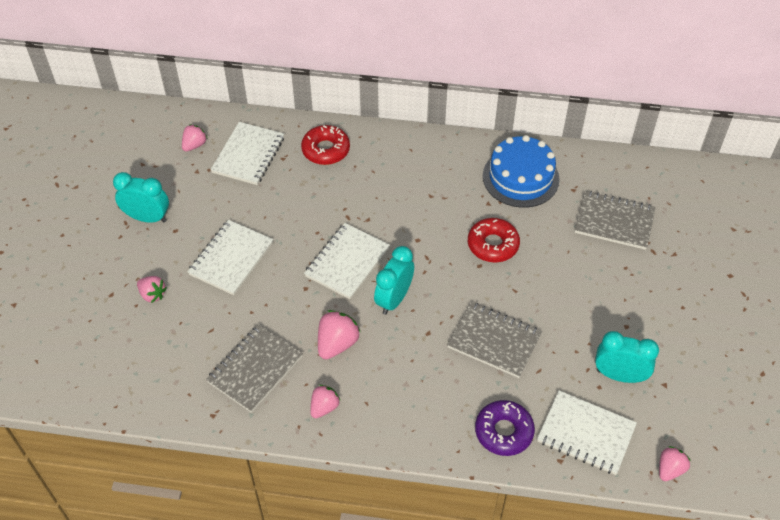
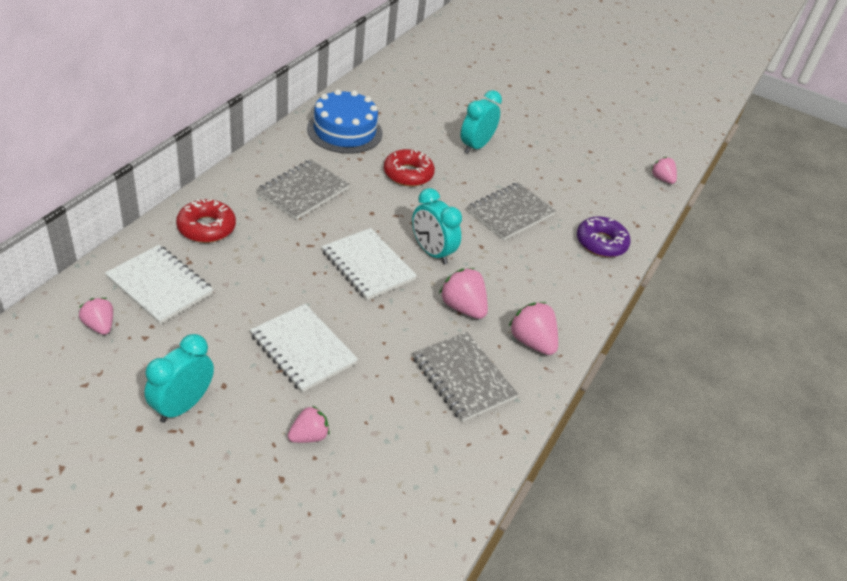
camera: 75 degrees left, 10 degrees down
pink strawberry [310,385,341,418] -> pink strawberry [508,302,558,355], size x1.52
white notebook [537,390,637,475] -> none
grey notebook [575,191,656,250] -> grey notebook moved to [256,160,350,220]
turquoise clock [595,331,659,383] -> turquoise clock moved to [461,90,502,154]

